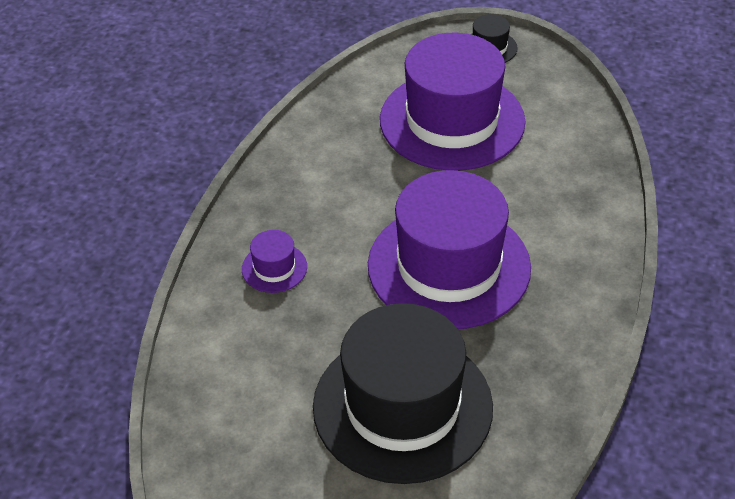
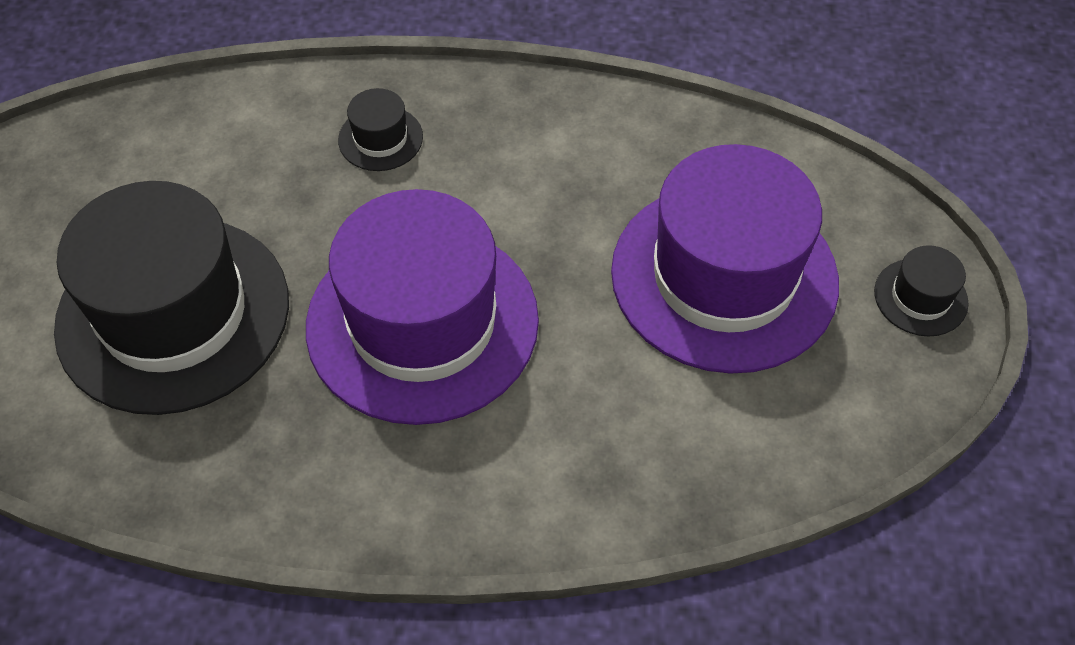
camera: 75 degrees right, 10 degrees up
purple hat [242,230,307,293] -> black hat [338,88,423,171]

